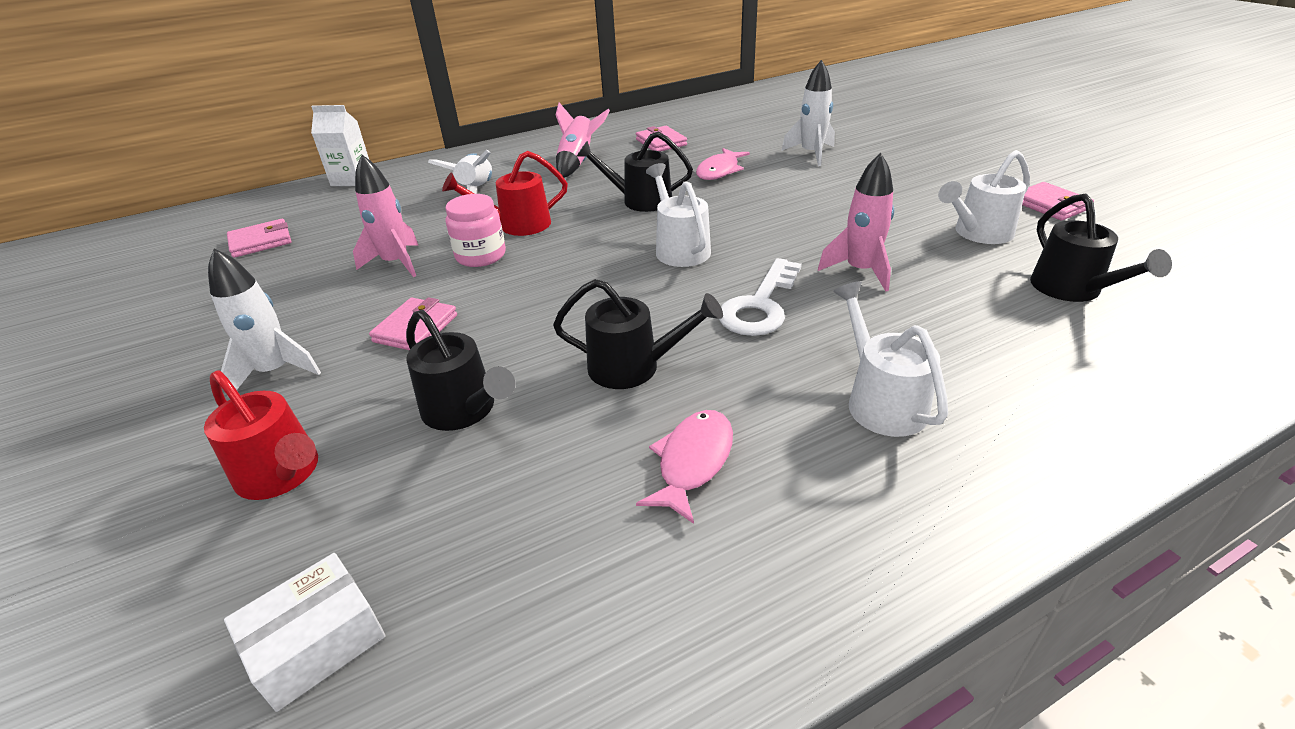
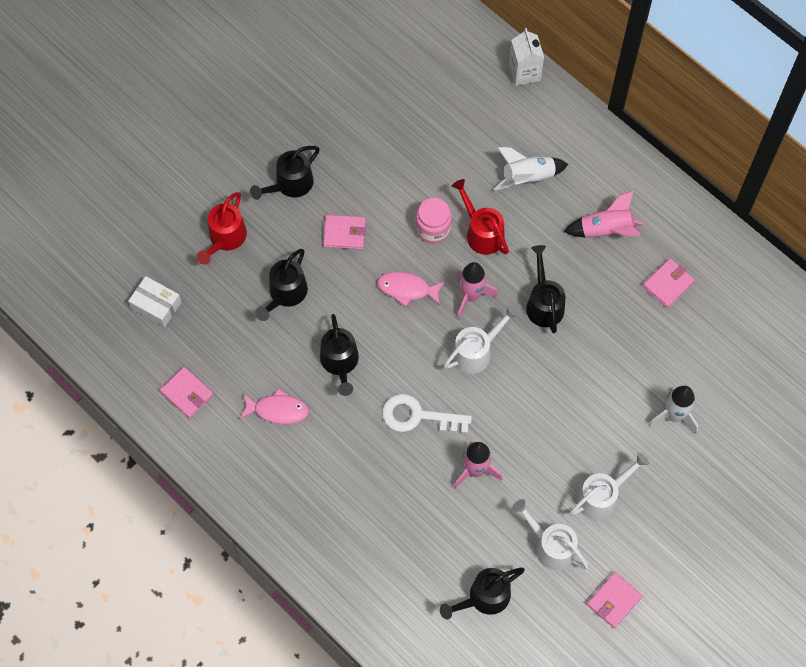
camera: 70 degrees right, 30 degrees up
white rocket [208,248,321,396] -> black watering can [250,146,320,200]
pink wallet [227,219,291,258] -> pink wallet moved to [160,367,214,418]
pink rocket [353,155,418,277] -> pink rocket moved to [456,262,498,319]
pink fish [696,148,750,180] -> pink fish moved to [377,271,445,307]
white watering can [833,281,948,437] -> white watering can moved to [569,453,649,520]

